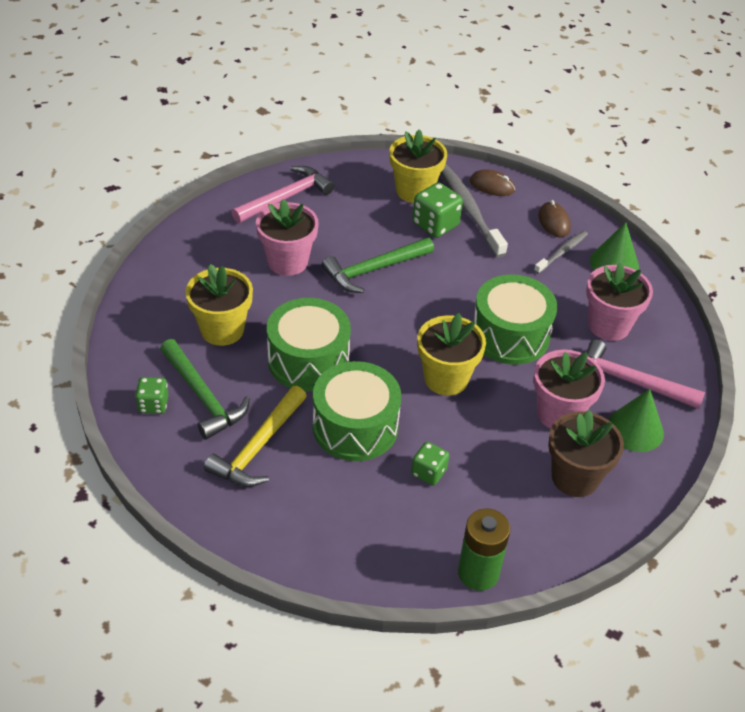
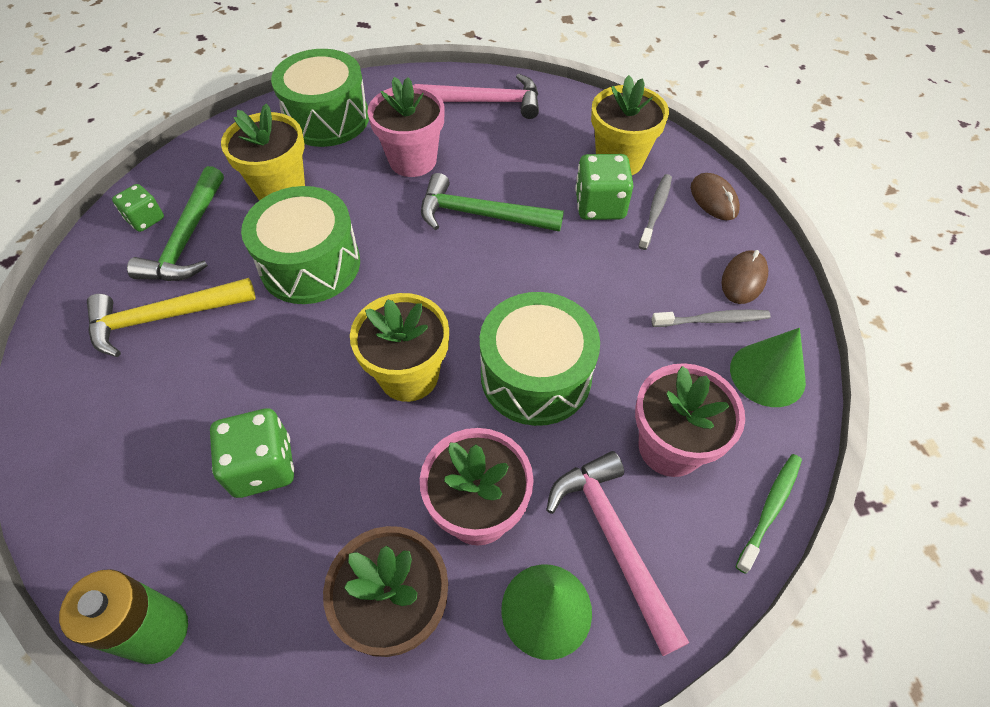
camera: 45 degrees right, 10 degrees up
green drum [313,361,401,461] -> green drum moved to [271,49,369,147]
green dice [411,442,449,486] -> green dice [210,408,294,498], size x1.58
grey toothbrush [440,164,508,258] -> grey toothbrush [638,174,672,250], size x0.56
none -> green toothbrush [736,454,802,574]

